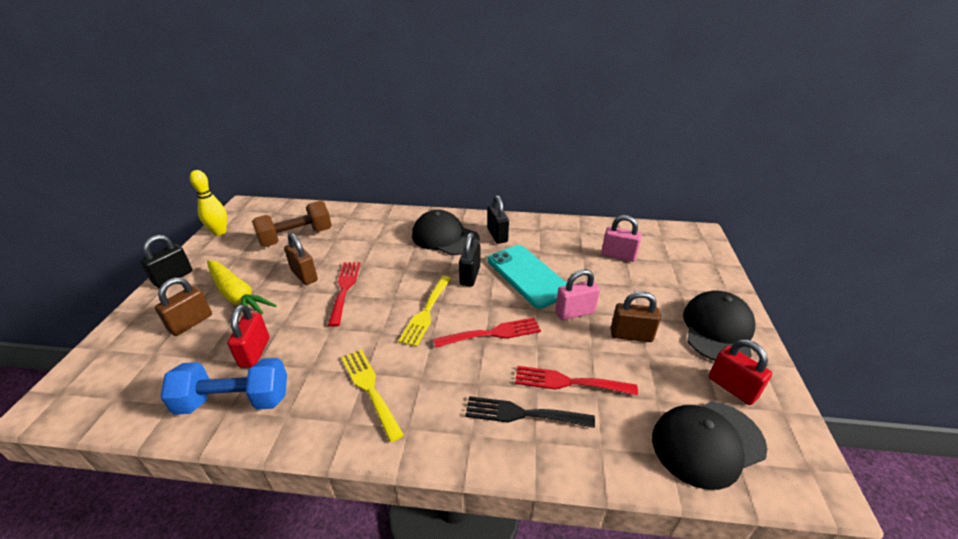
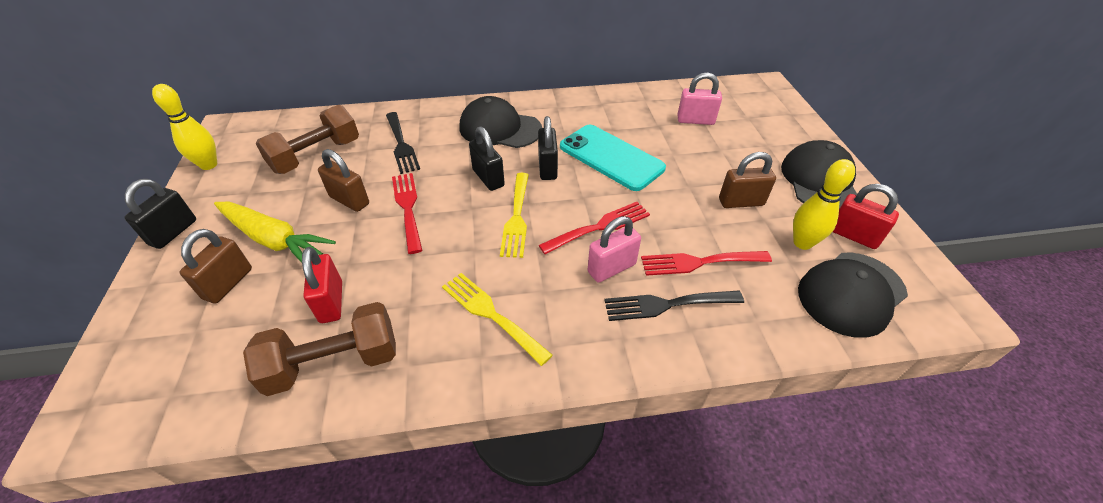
camera: 15 degrees left, 10 degrees up
blue dumbbell [160,358,287,415] -> brown dumbbell [243,302,396,396]
black padlock [487,195,509,244] -> black padlock moved to [469,126,505,191]
pink padlock [555,269,600,320] -> pink padlock moved to [588,216,641,283]
none -> black fork [386,112,420,174]
none -> yellow bowling pin [793,159,855,250]

